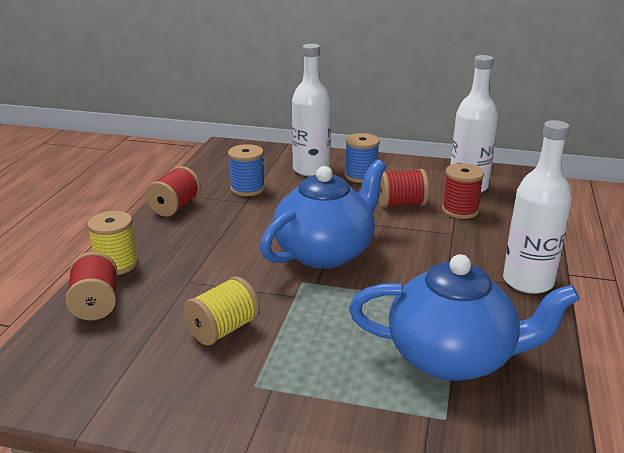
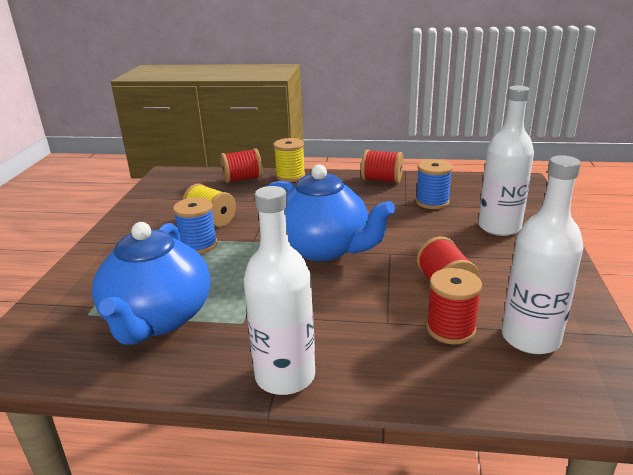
camera: 85 degrees right, 0 degrees up
blue spool [345,133,380,183] -> blue spool moved to [173,197,217,254]

